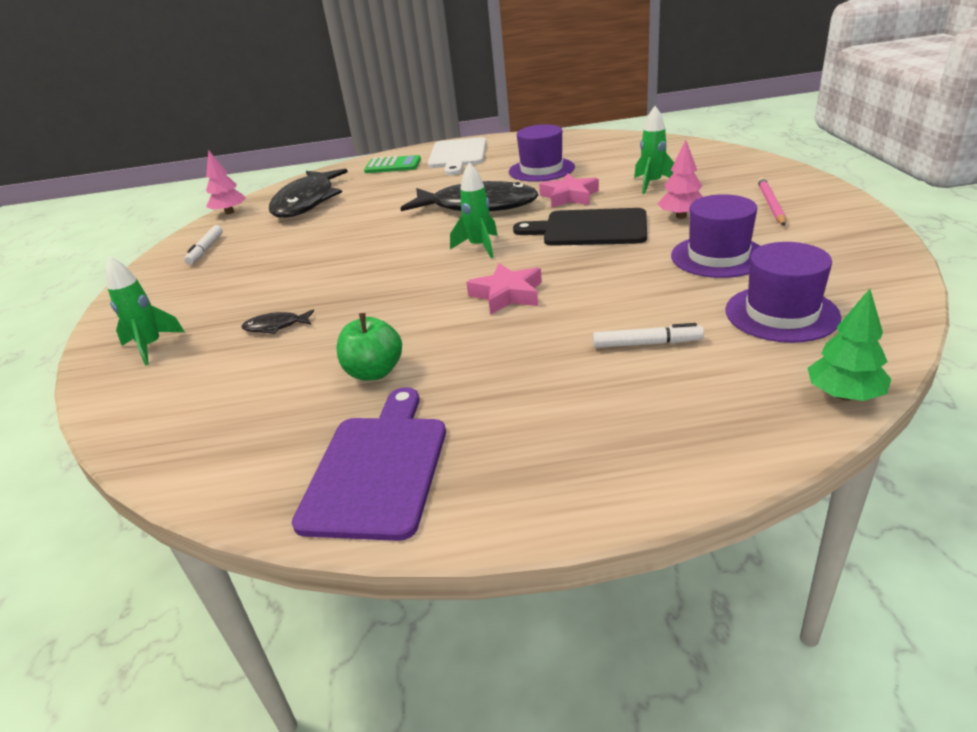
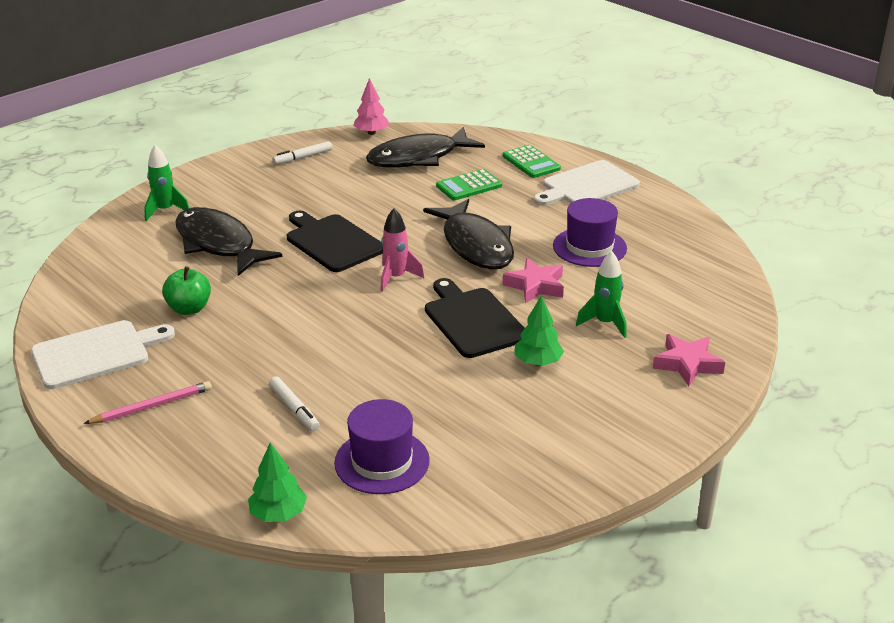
camera: 50 degrees right, 0 degrees up
black fish [241,309,314,334] -> black fish [175,207,282,276], size x2.47
purple cutting board [292,387,446,541] -> white cutting board [31,320,175,389]
green rocket [450,162,498,258] -> pink rocket [381,208,424,292]
pink star [466,263,542,315] -> pink star moved to [653,334,725,386]
pink tree [657,140,703,219] -> green tree [514,295,564,366]
purple hat [671,194,760,278] -> none
pink pencil [758,177,786,226] -> pink pencil moved to [84,381,212,424]
none -> black cutting board [287,211,383,272]
none -> green calculator [436,169,502,200]

